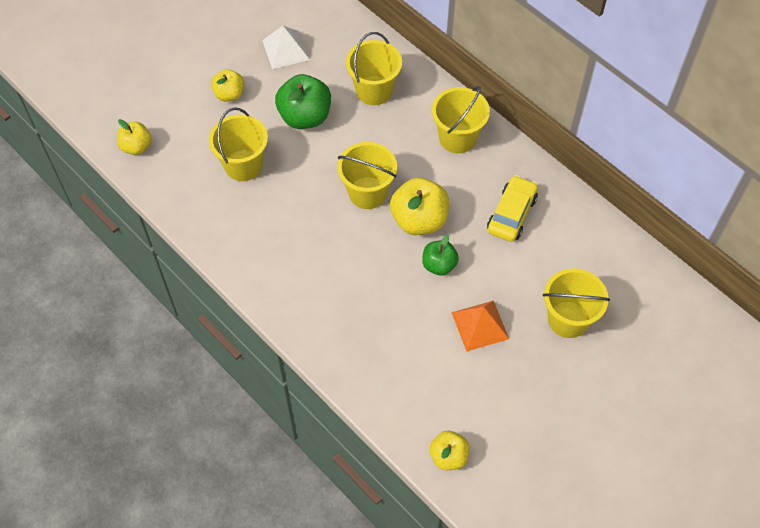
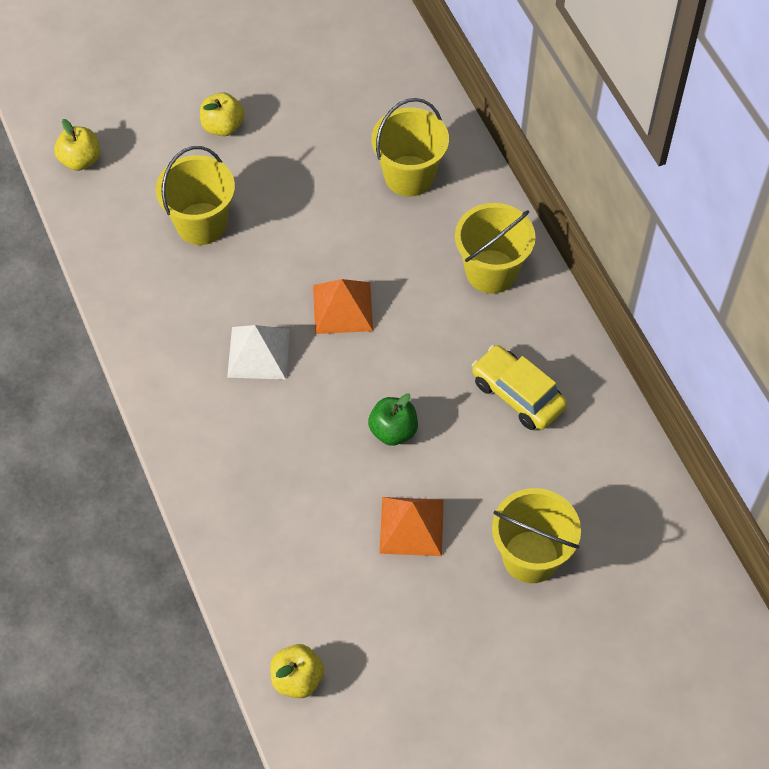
camera: 20 degrees right, 0 degrees up
white pyramid [262,26,310,69] -> white pyramid moved to [227,325,290,379]
green apple [275,74,331,129] -> none
yellow bucket [337,142,397,209] -> orange pyramid [313,279,373,334]
yellow apple [390,178,449,235] -> none
yellow car [487,175,538,242] -> yellow car turned 90 degrees counterclockwise [472,345,567,430]

